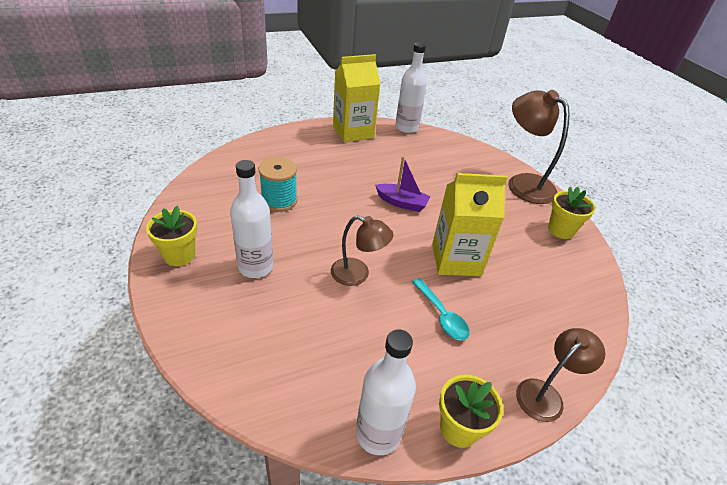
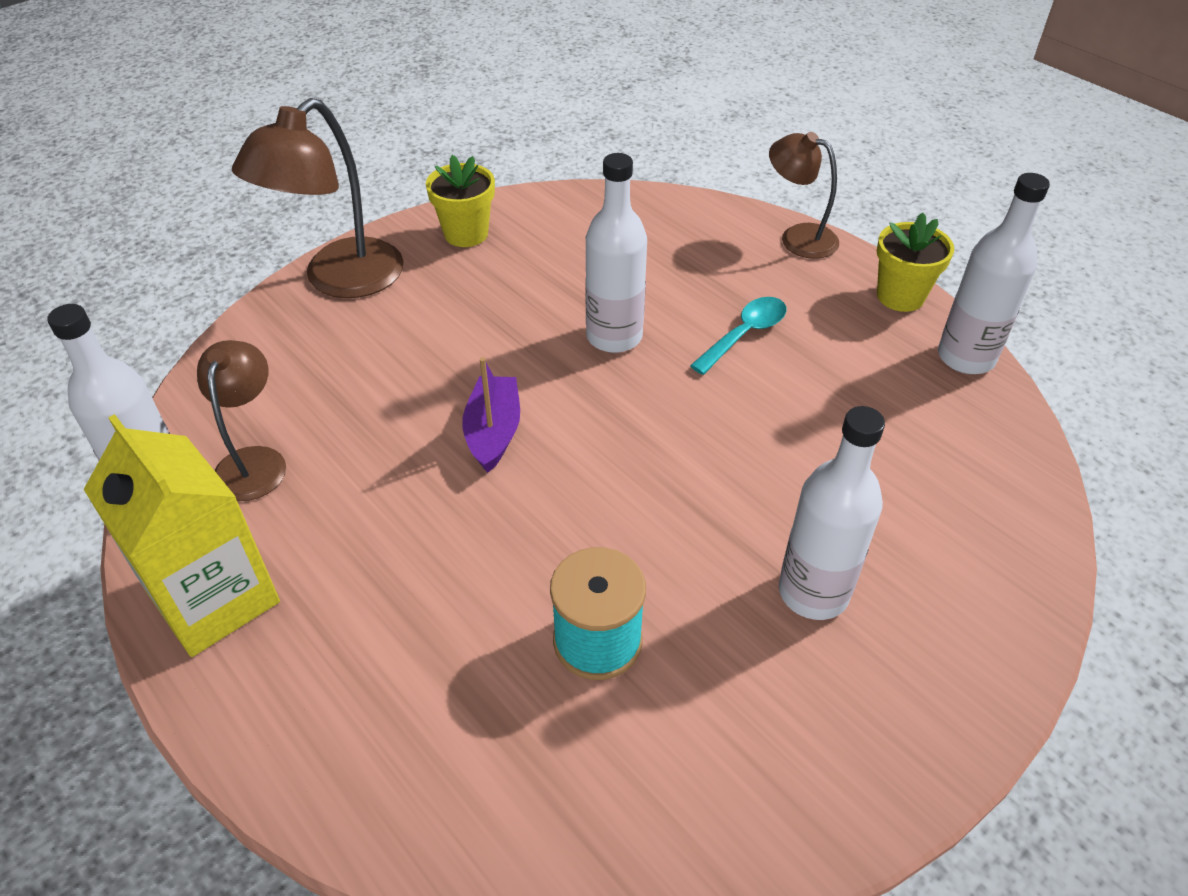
camera: 105 degrees left, 5 degrees up
yellow flower pot [146,206,197,266] -> none
brown lamp [331,216,394,286] -> brown lamp moved to [197,340,286,501]
yellow carton [432,173,508,276] -> white bottle [585,153,647,353]

